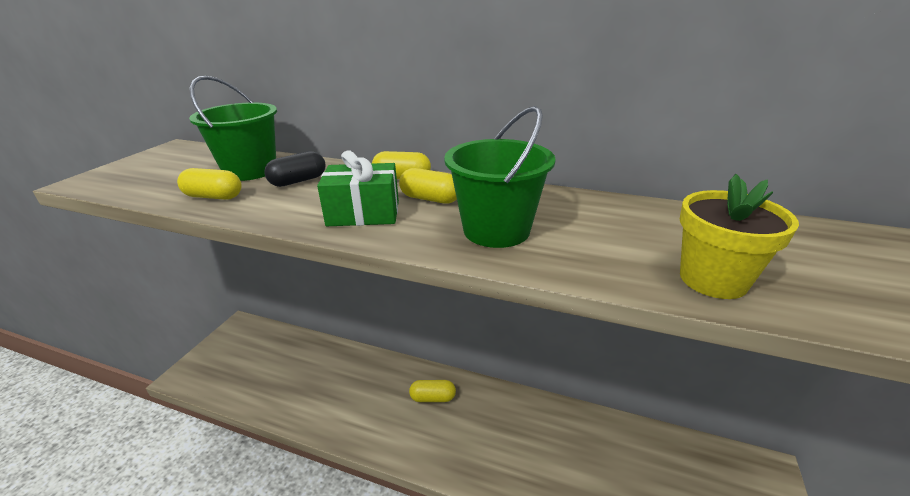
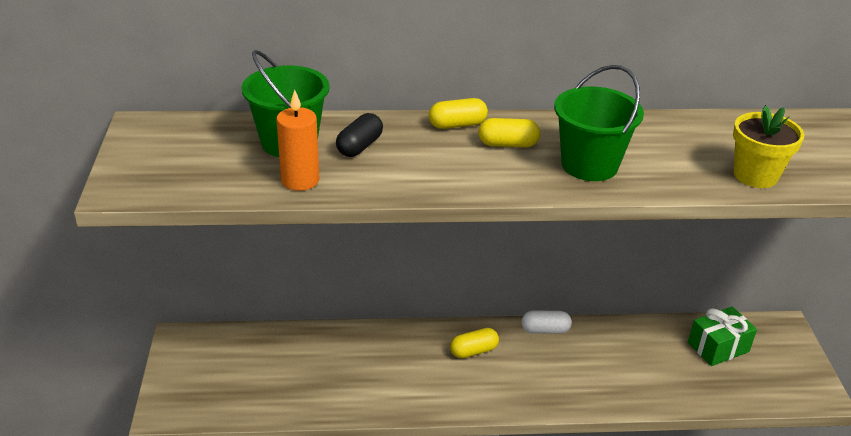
camera: 25 degrees left, 5 degrees up
yellow capsule [177,168,242,200] -> orange candle [276,90,319,191]
green gift [317,150,399,226] -> green gift moved to [688,306,757,366]
none -> white capsule [522,310,572,334]

